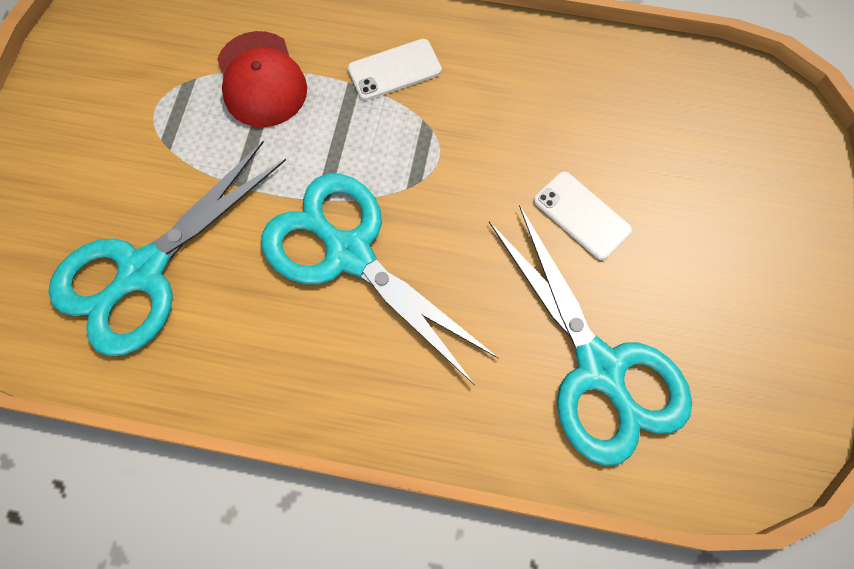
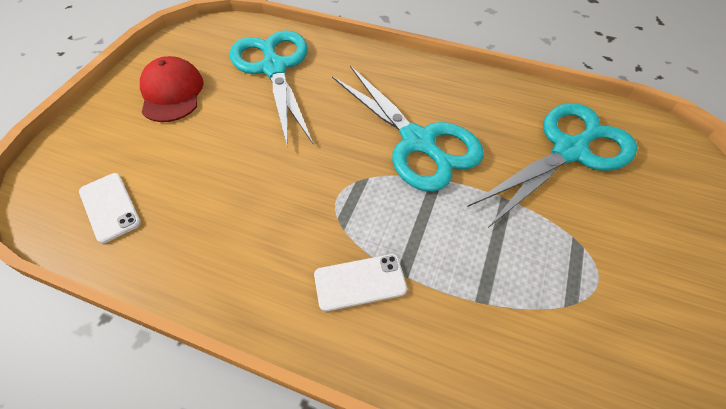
camera: 170 degrees left, 15 degrees down
red cap [217,31,307,127] -> red cap moved to [140,56,204,122]
white phone [534,171,632,260] -> white phone moved to [79,173,141,243]

